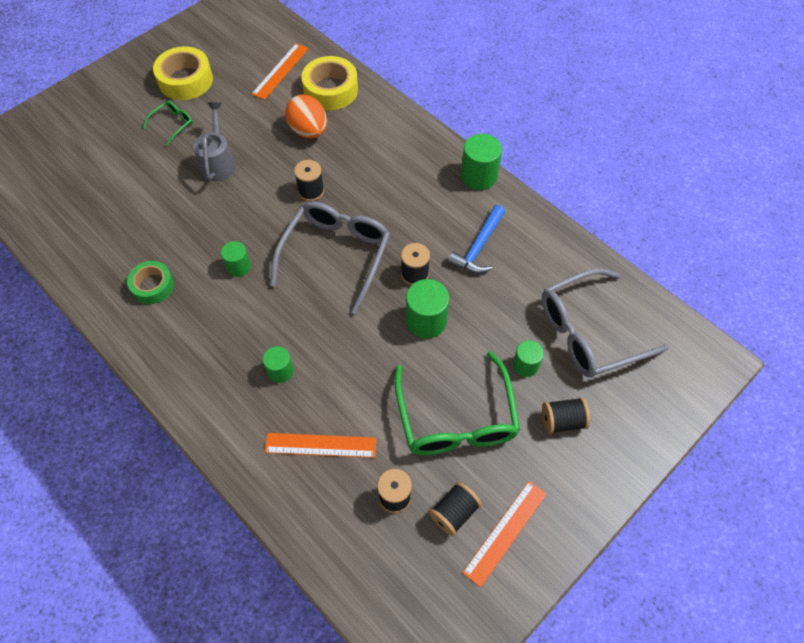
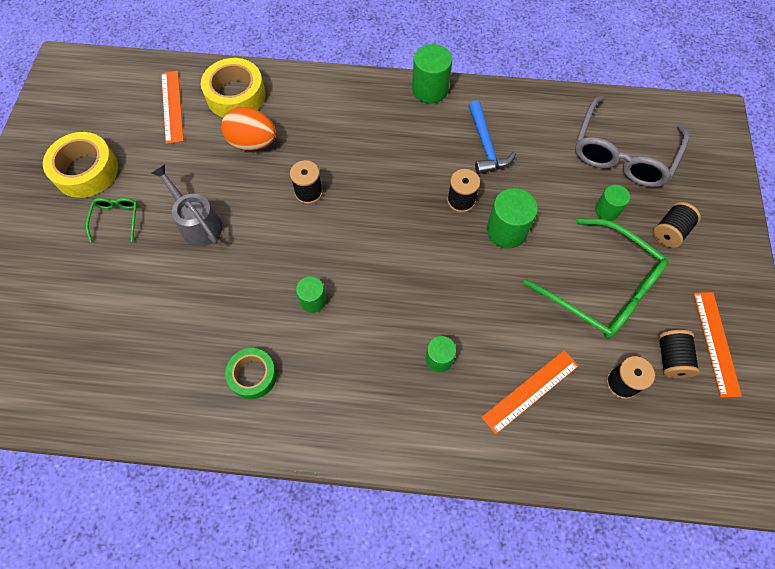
camera: 40 degrees left, 5 degrees up
grey glasses [270,202,390,314] -> none

